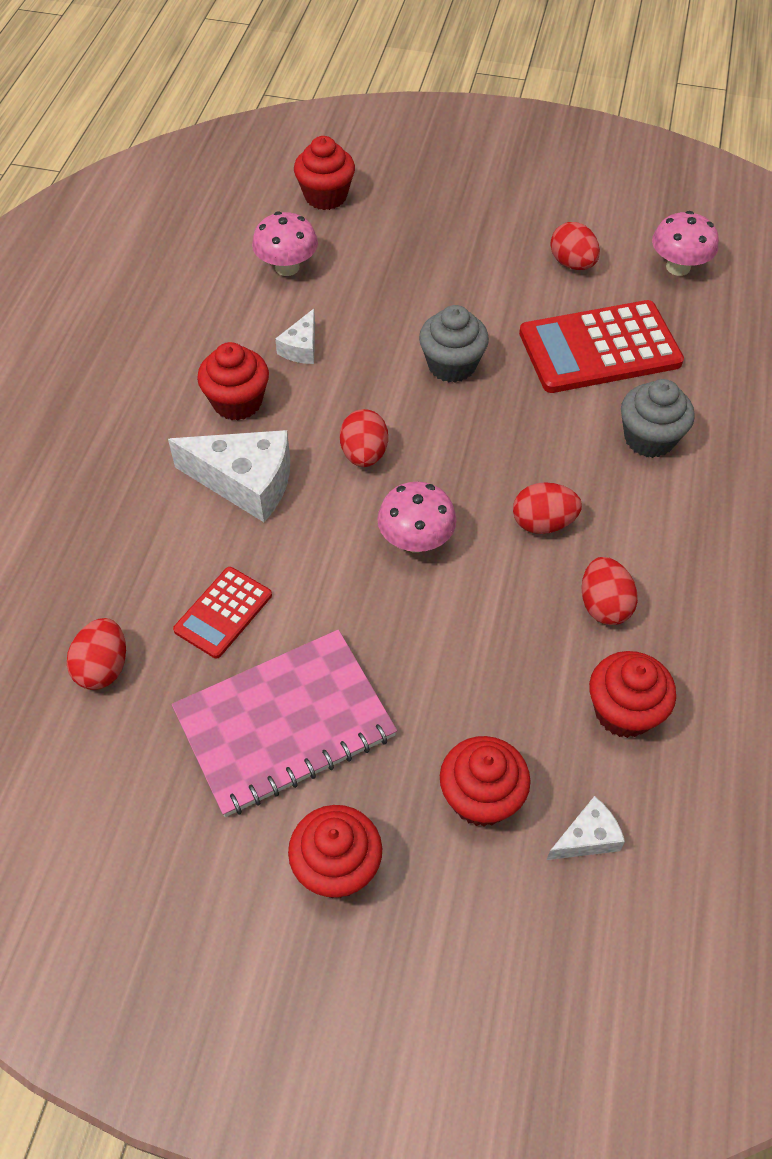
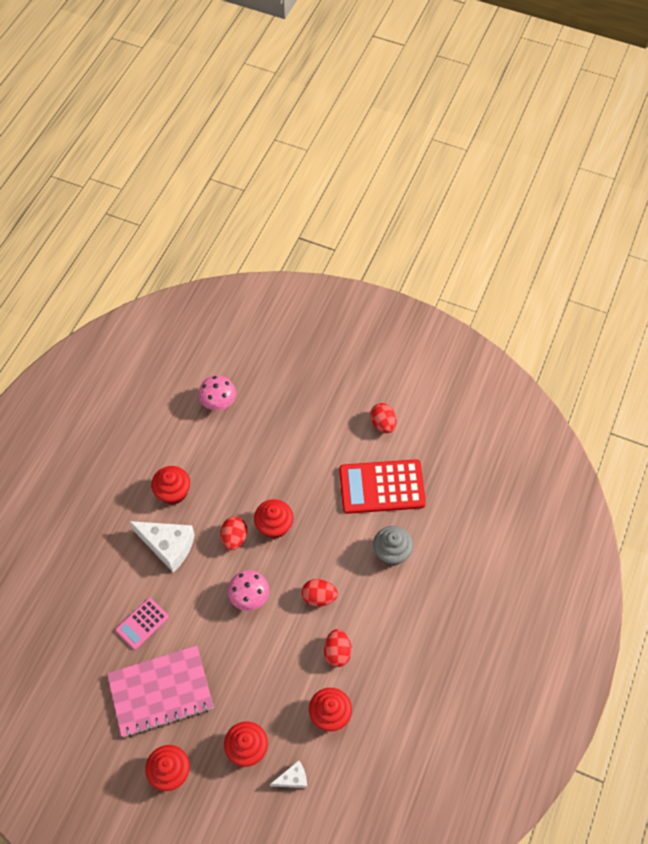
camera: 10 degrees right, 5 degrees up
red egg [67,618,126,690] -> none
red calculator [173,567,272,659] -> pink calculator [115,598,169,650]
white cheese [275,309,315,364] -> none
red cupcake [294,136,355,210] -> red cupcake moved to [254,499,293,539]
grey cupcake [419,305,489,383] -> none
pink mushroom [652,211,719,276] -> none

